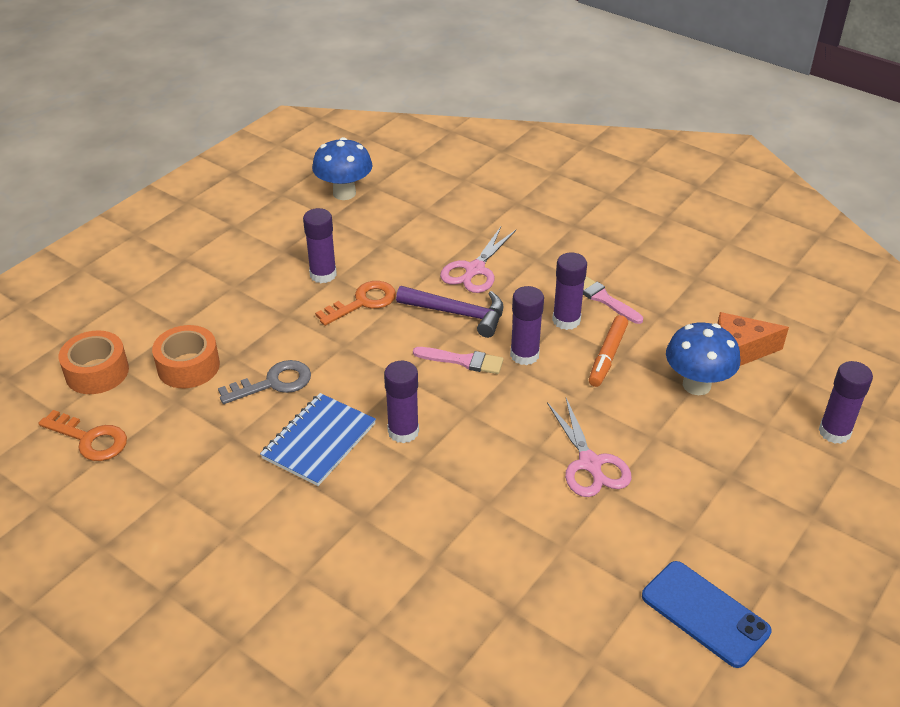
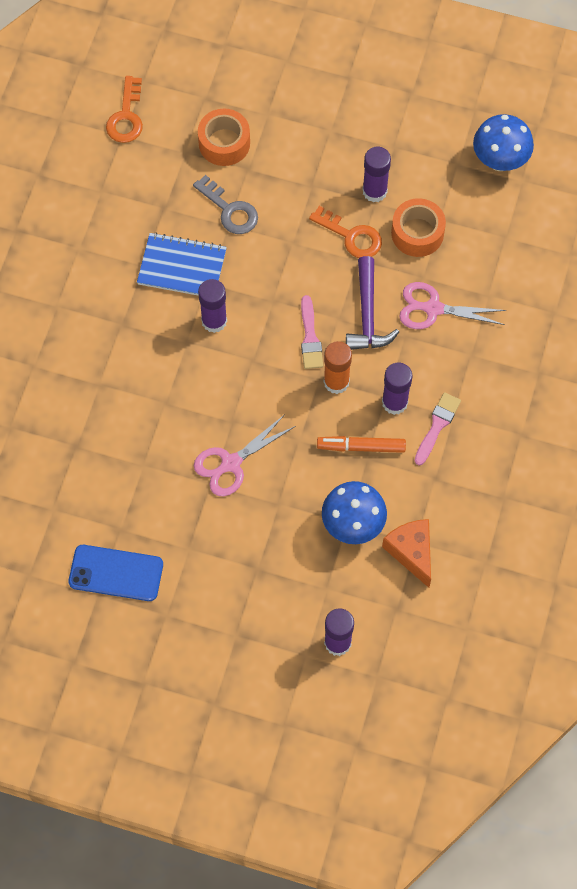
camera: 70 degrees right, 25 degrees up
orange tape [58,330,129,394] -> orange tape moved to [391,198,446,257]
purple glue stick [510,286,544,365] -> orange glue stick [324,341,352,394]
blue phone [642,561,772,668] -> blue phone turned 75 degrees clockwise [68,545,163,601]

